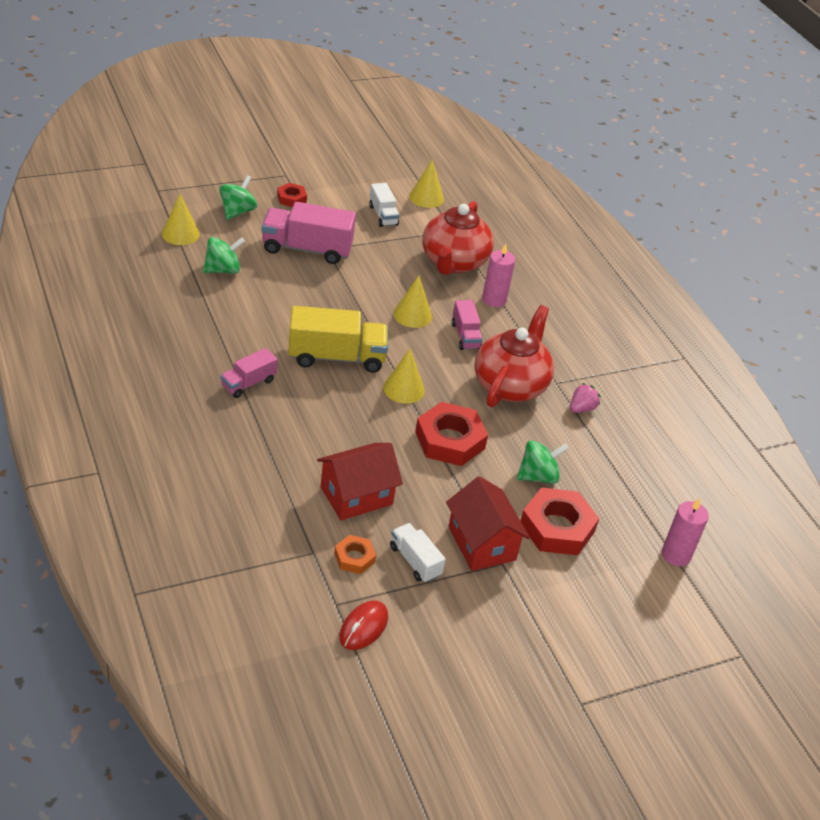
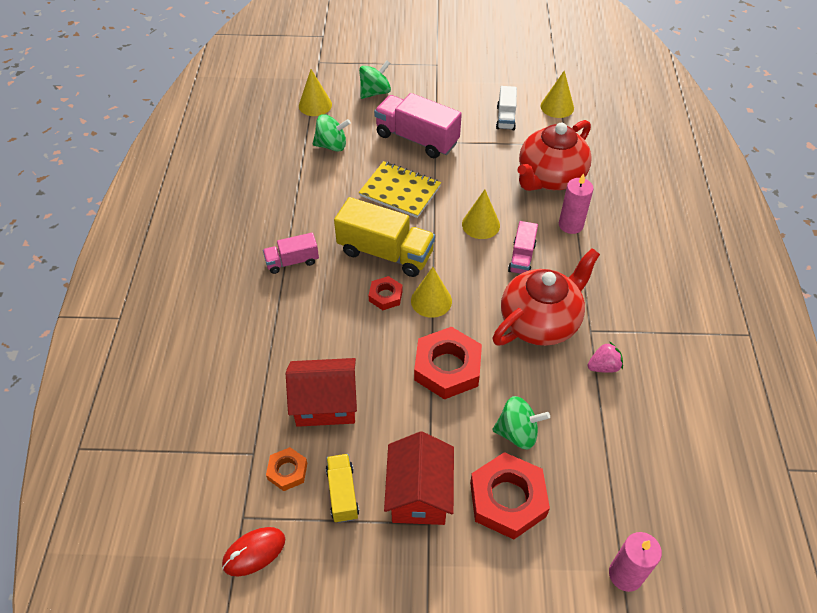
camera: 30 degrees right, 10 degrees up
red nut [277,183,307,207] -> red nut moved to [369,276,403,310]
white truck [390,523,446,583] -> yellow truck [326,454,359,523]
none -> yellow notebook [359,161,441,218]

